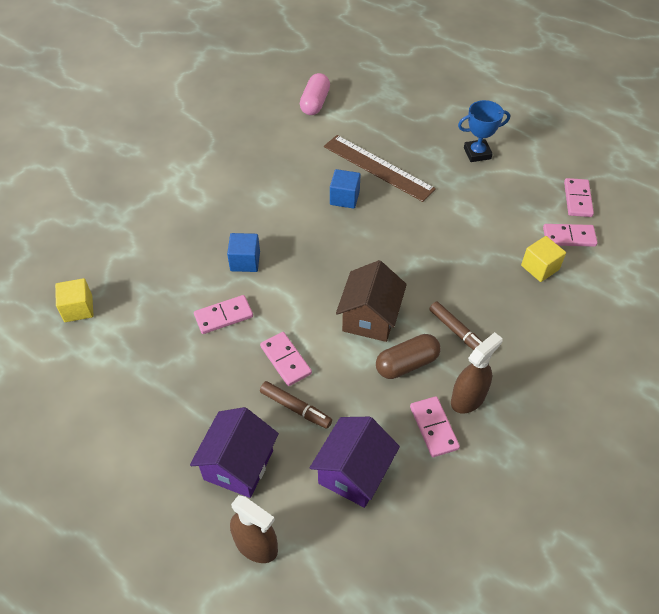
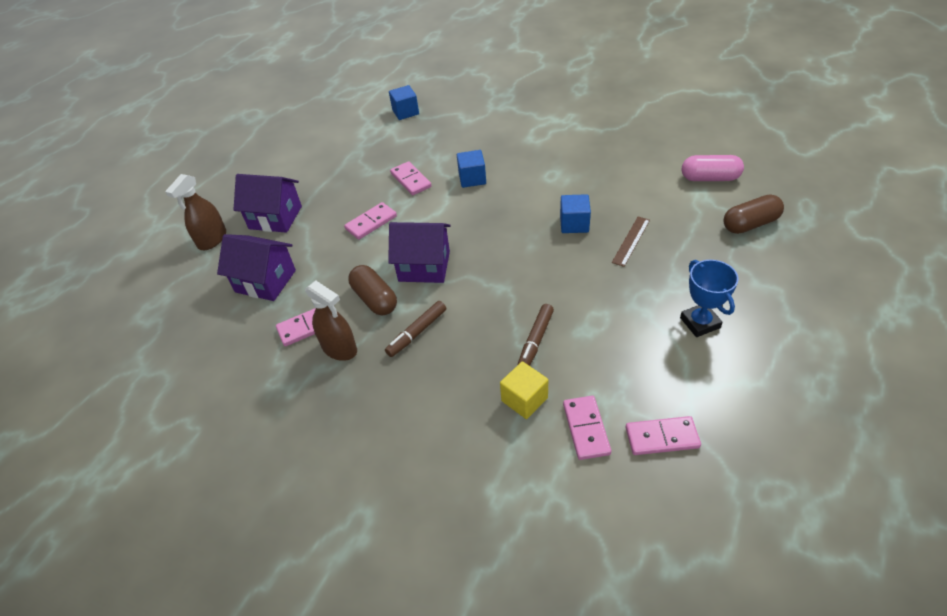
camera: 85 degrees right, 5 degrees down
yellow cube [55,278,94,322] -> blue cube [389,85,419,120]
brown marker [260,381,332,429] -> brown marker moved to [518,304,554,366]
brown ruler [324,135,436,202] -> brown ruler [612,217,650,267], size x0.53
brown house [336,260,407,342] -> purple house [388,222,451,283]
none -> brown capsule [723,194,784,234]

